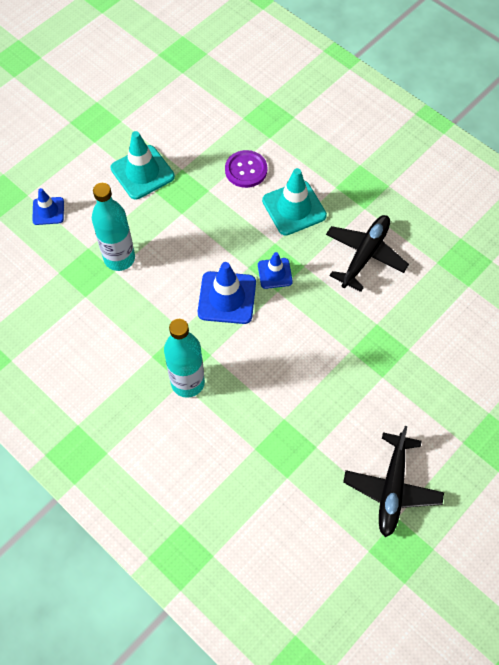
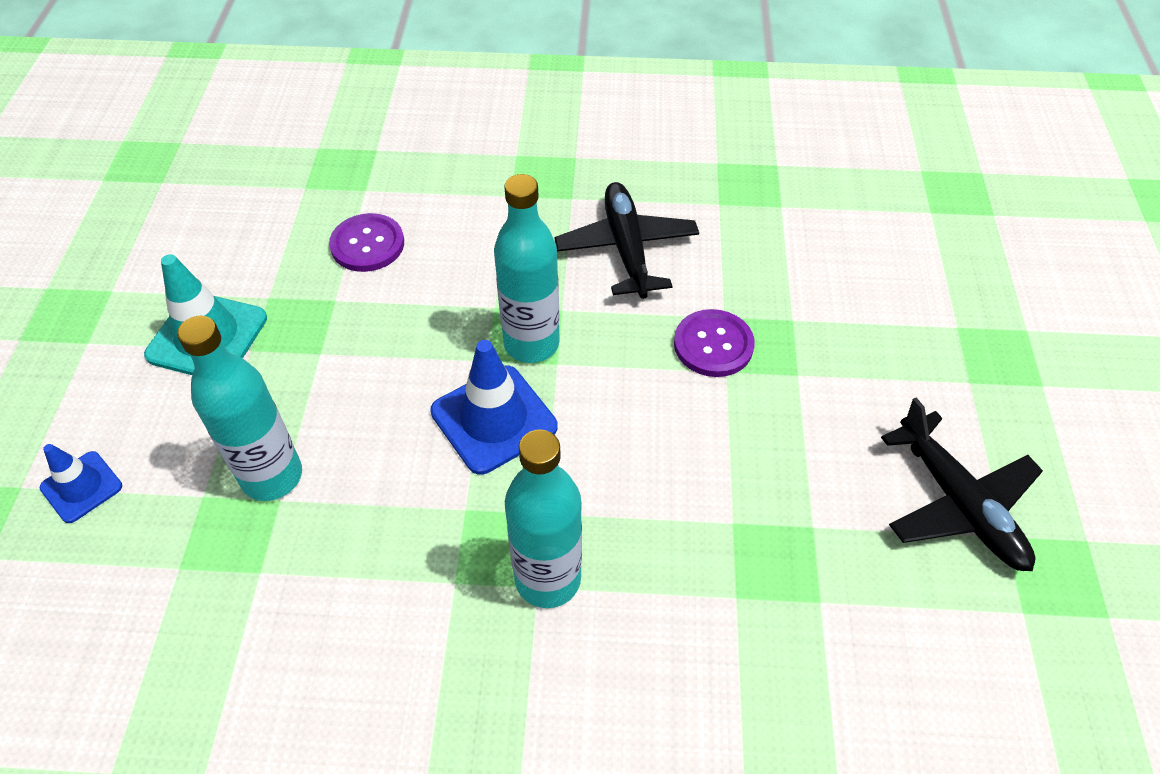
camera: 40 degrees left, 10 degrees down
blue traffic cone [258,252,293,289] -> turquoise bottle [494,174,560,363]
turquoise traffic cone [262,168,327,235] -> none
none -> purple button [674,309,755,377]

